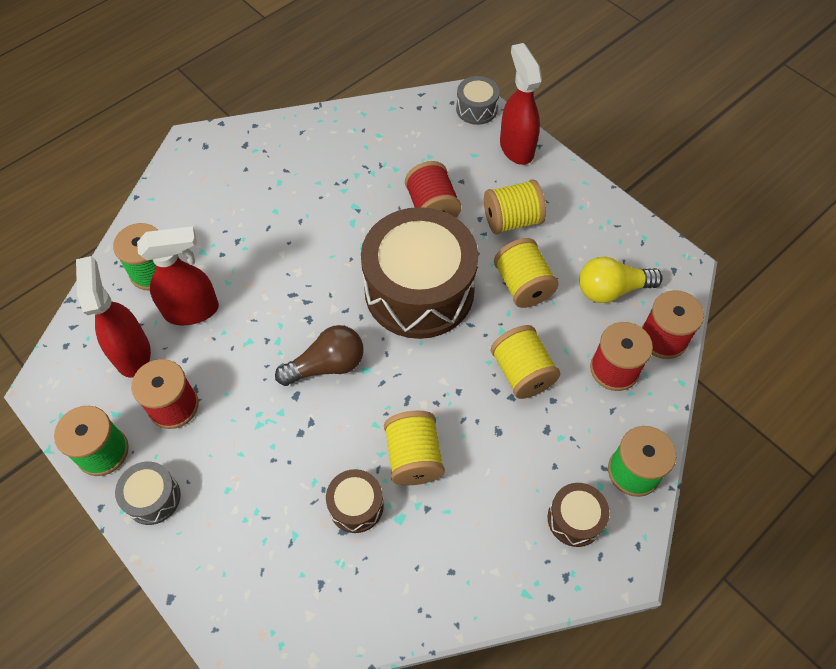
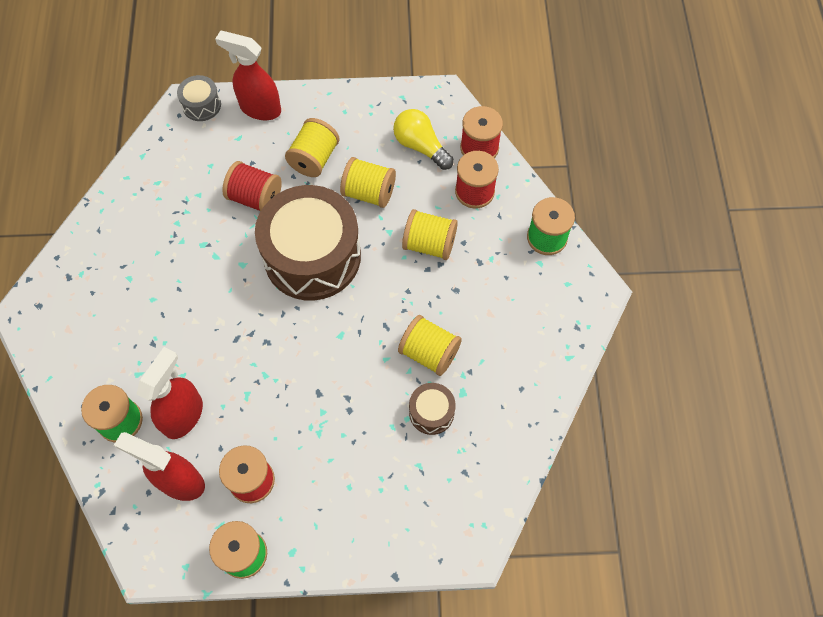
camera: 50 degrees left, 5 degrees up
grey drum [115,462,181,525] -> none
brown light bulb [275,325,364,386] -> none
brown drum [548,483,610,547] -> none
yellow light bulb [579,257,663,303] -> yellow light bulb turned 105 degrees clockwise [393,109,454,170]

